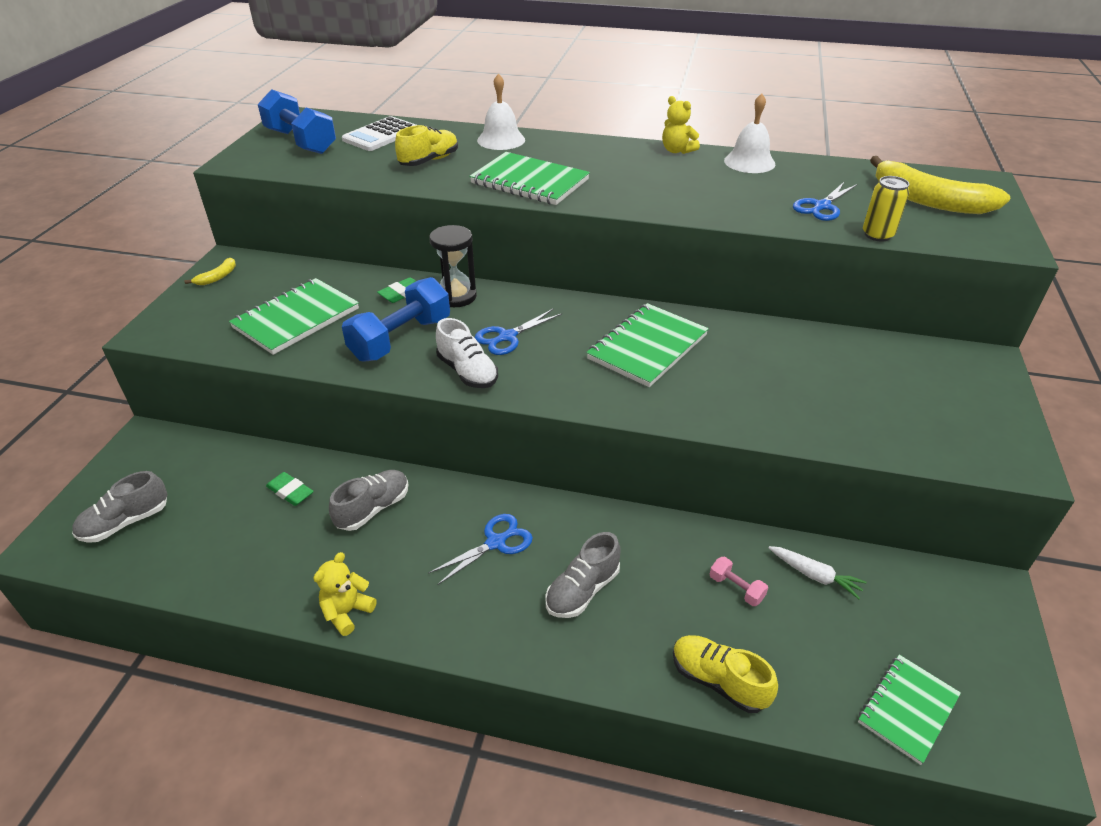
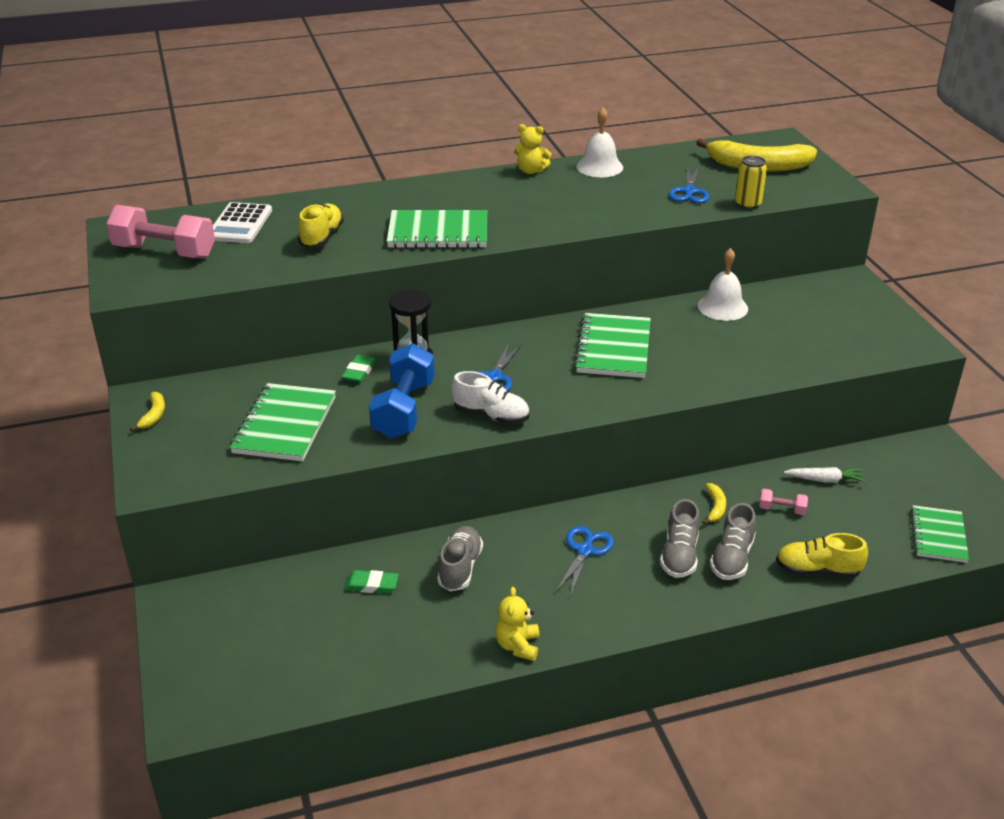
camera: 30 degrees left, 5 degrees down
grey shoe [72,471,167,543] -> grey shoe moved to [710,503,756,580]
blue dumbbell [258,89,336,154] -> pink dumbbell [106,205,215,259]
white bell [477,74,525,150] -> white bell moved to [698,248,748,321]
none -> yellow banana [703,483,726,525]

